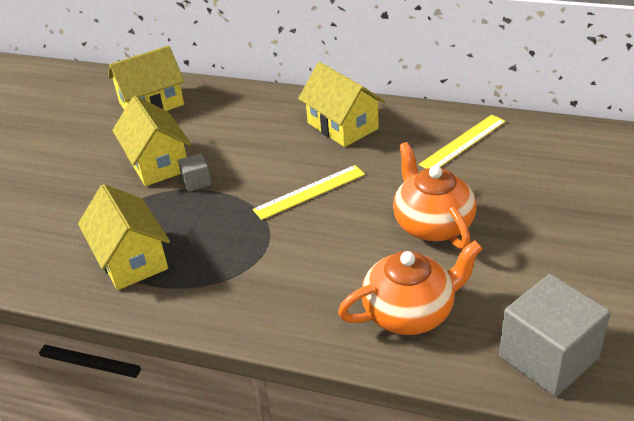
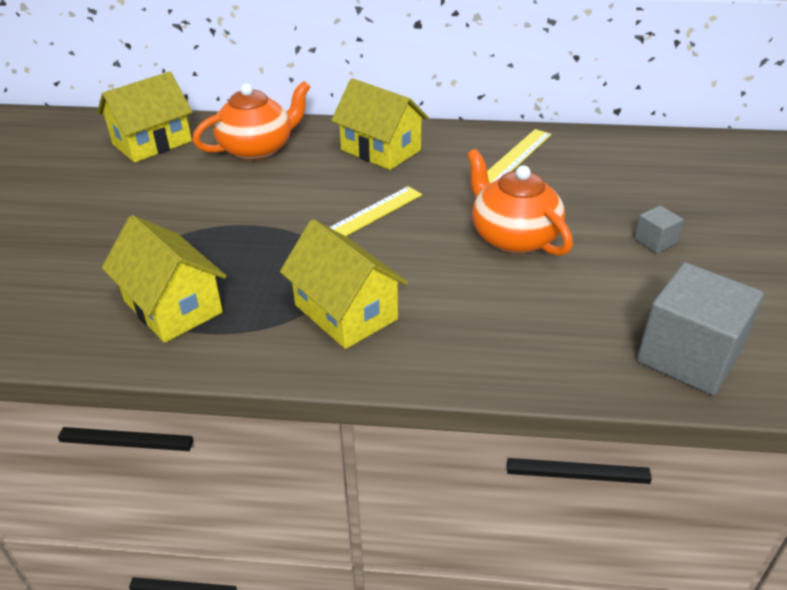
camera: 15 degrees left, 0 degrees up
yellow house [112,96,192,186] -> yellow house moved to [280,219,408,349]
grey cube [178,153,211,192] -> grey cube moved to [634,206,684,253]
orange teapot [338,241,483,335] -> orange teapot moved to [193,81,310,160]

